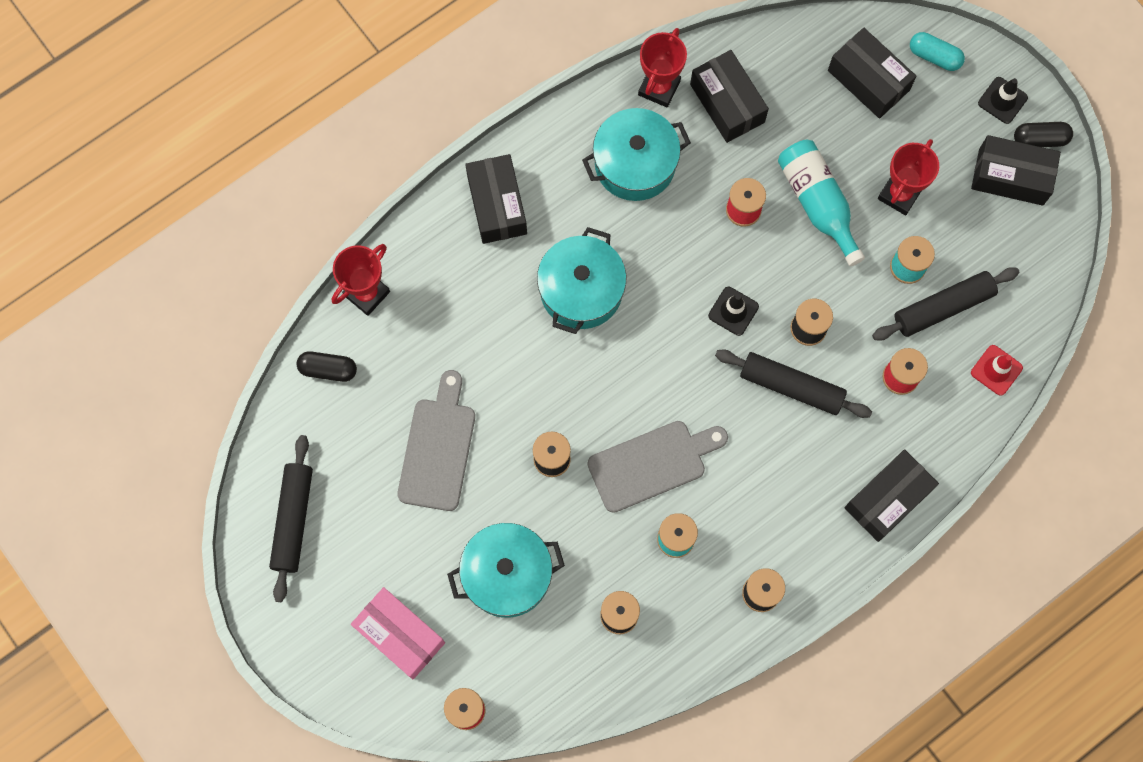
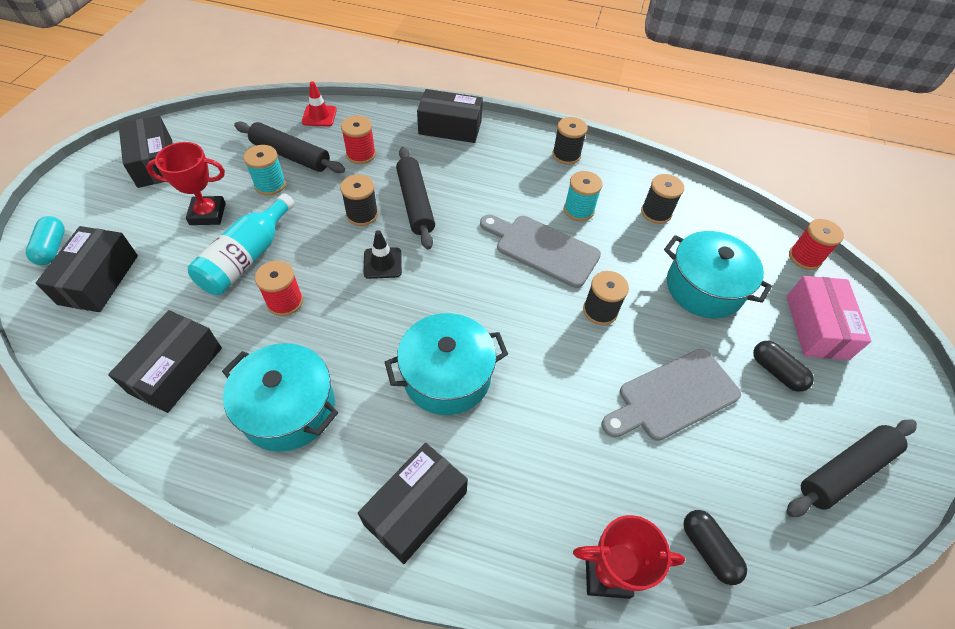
camera: 130 degrees left, 20 degrees down
red trophy [638,28,687,107] -> none
black traffic cone [978,77,1028,124] -> none
black capsule [1014,122,1073,147] -> black capsule moved to [753,341,814,392]

